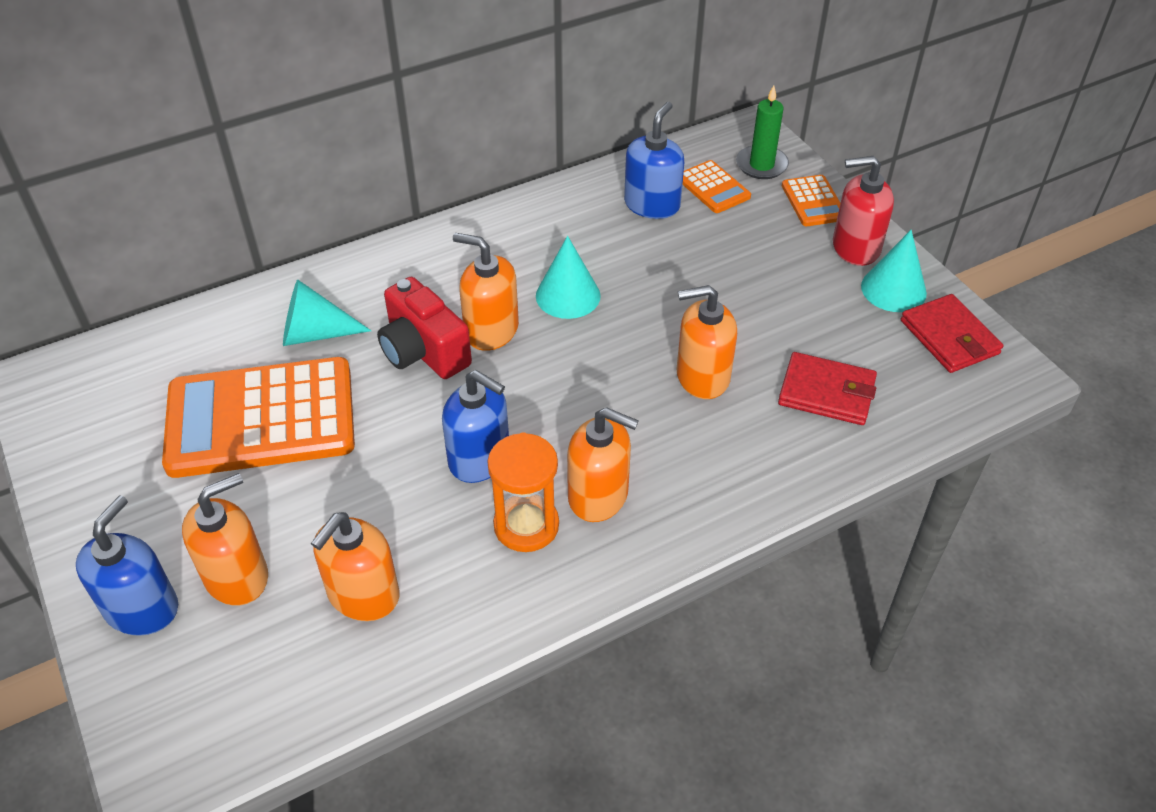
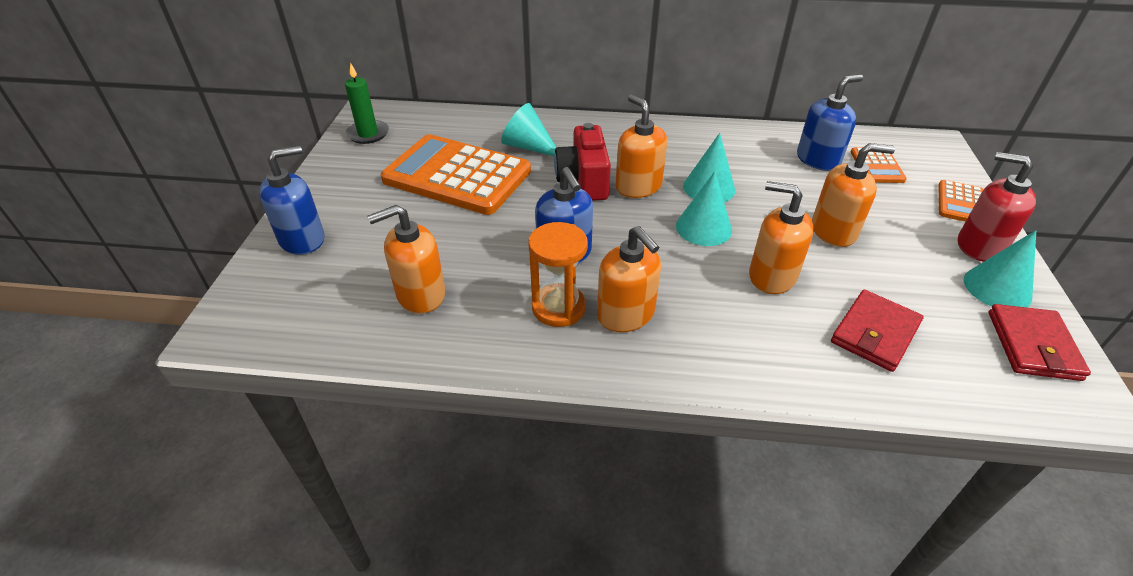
camera: 35 degrees right, 5 degrees down
orange soap dispenser [182,473,268,606] -> orange soap dispenser moved to [812,143,895,247]
green candle [736,86,789,179] -> green candle moved to [345,63,389,144]
red wallet [778,352,877,425] -> red wallet turned 75 degrees clockwise [831,290,924,372]
none -> turquoise cone [676,171,732,246]

